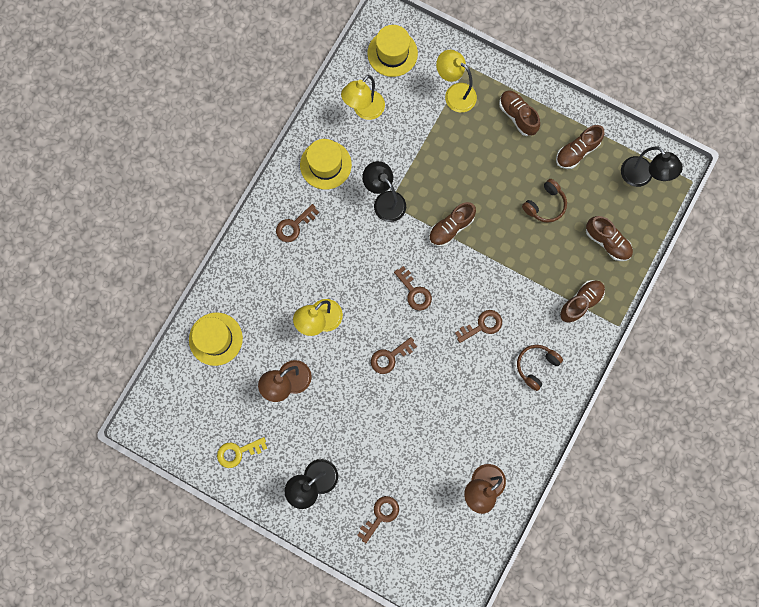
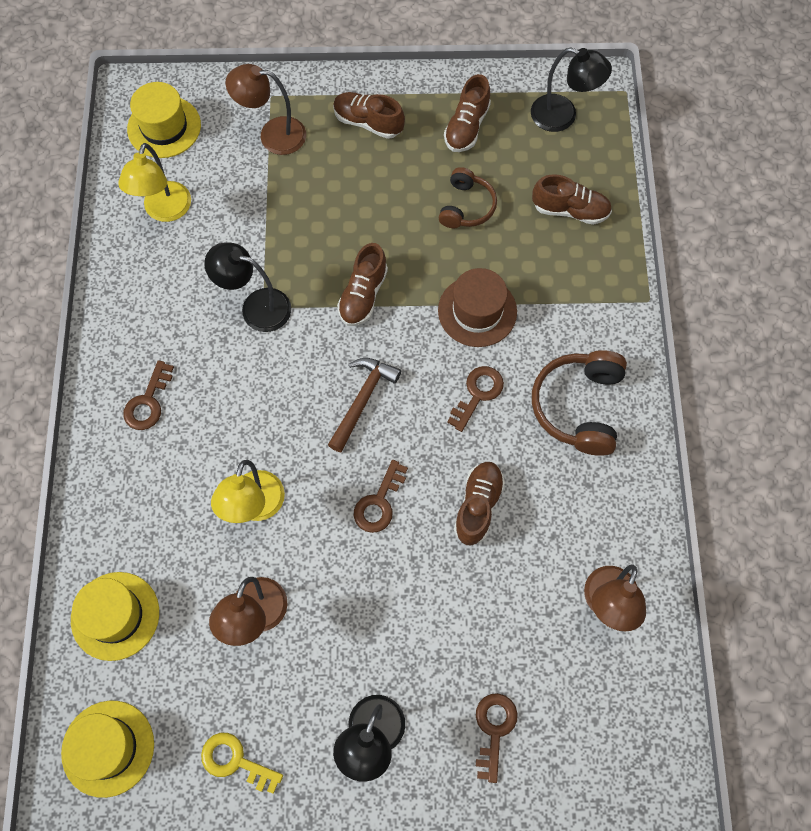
camera: 30 degrees left, 10 degrees down
yellow key [217,437,267,468] -> yellow key turned 75 degrees clockwise [201,733,283,794]
yellow hat [300,139,352,190] -> yellow hat moved to [61,701,154,798]
brown key [394,266,432,311] -> brown hammer [328,358,401,452]
yellow lamp [436,50,477,112] -> brown lamp [225,64,306,155]
brown headphones [517,345,563,391] -> brown headphones [532,350,627,456], size x1.57
brown shoe [560,280,605,323] -> brown shoe moved to [454,462,505,545]
none -> brown hat [438,268,517,347]

